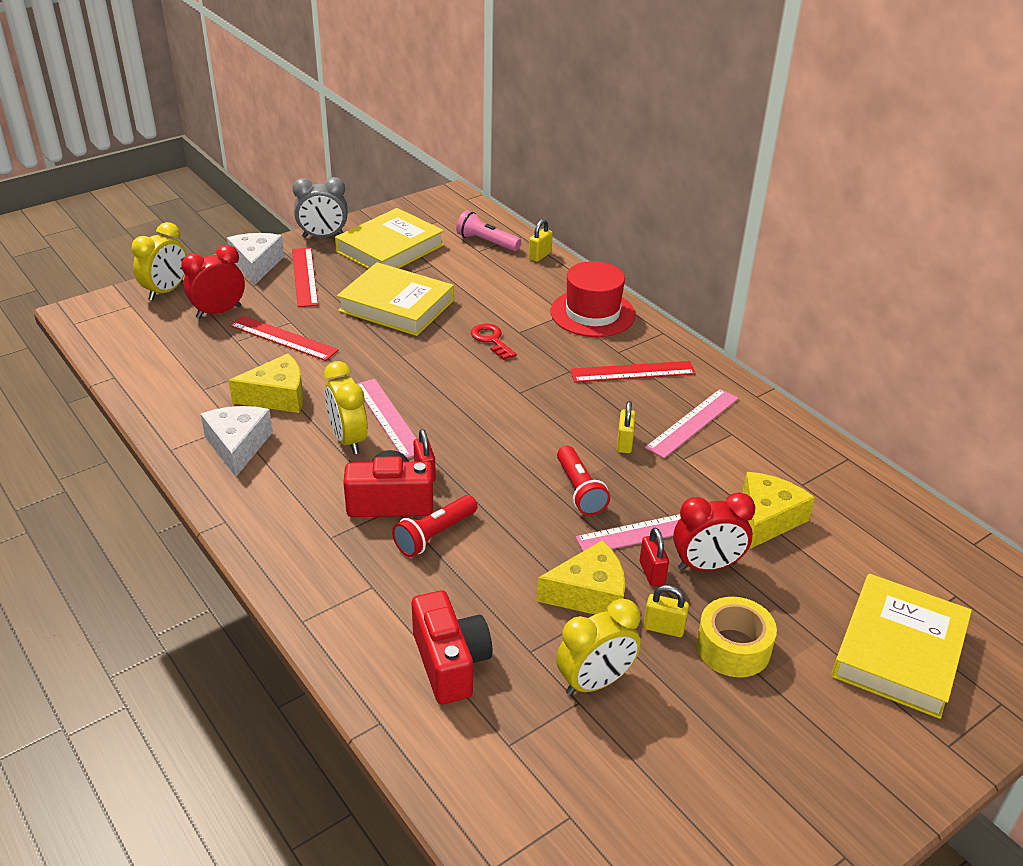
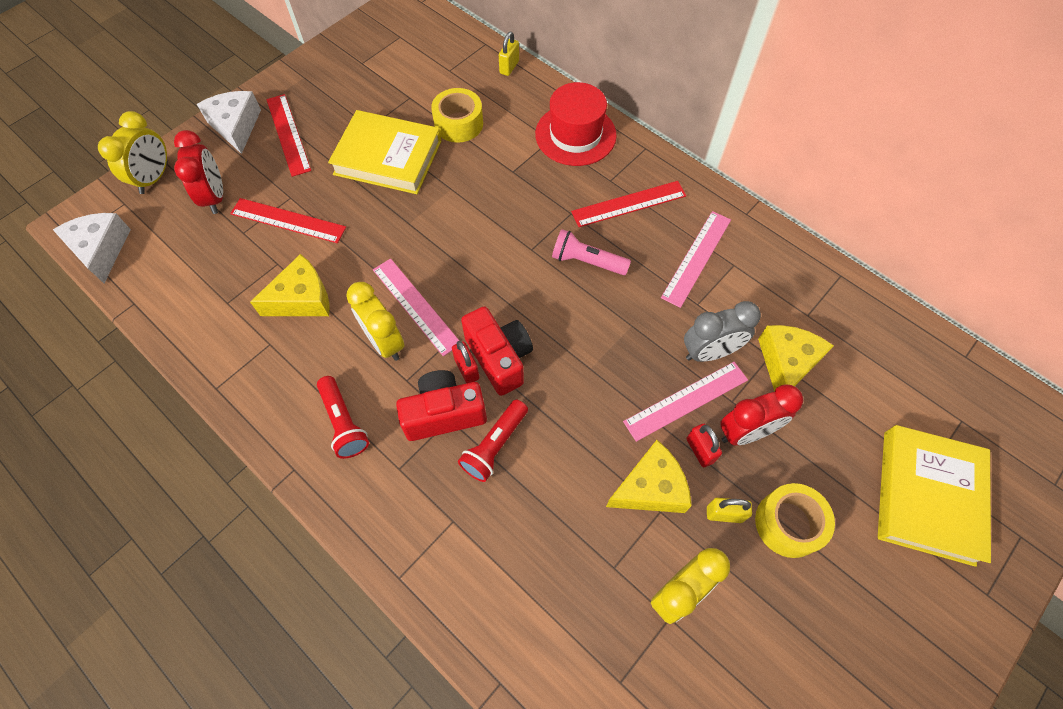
camera: 10 degrees left, 25 degrees up
red clock [181,245,245,318] -> red clock turned 120 degrees clockwise [174,130,223,214]
white cheese [201,406,273,477] -> white cheese moved to [53,213,131,283]
grey clock [292,177,347,238] -> grey clock moved to [684,301,761,362]
yellow book [335,208,444,269] -> none
red camera [412,590,492,704] -> red camera moved to [461,306,533,396]
pink flashlight [456,211,521,251] -> pink flashlight moved to [552,229,631,275]
red key [471,323,517,360] -> none
red flashlight [557,446,610,515] -> red flashlight moved to [317,376,369,459]
yellow padlock [617,401,635,453] -> none
none -> yellow tape [431,88,483,142]

